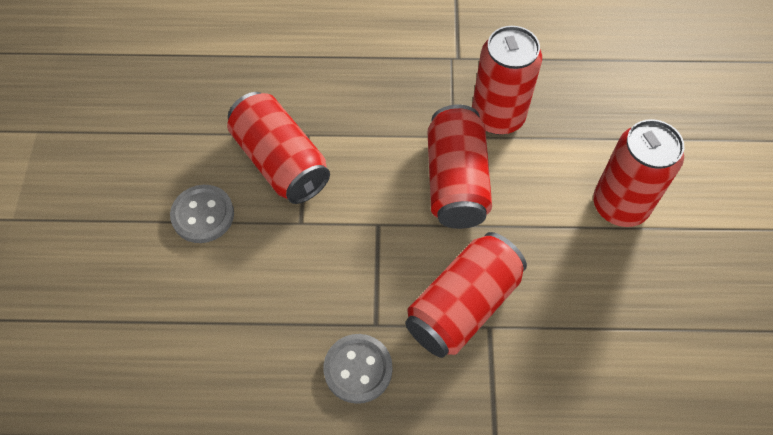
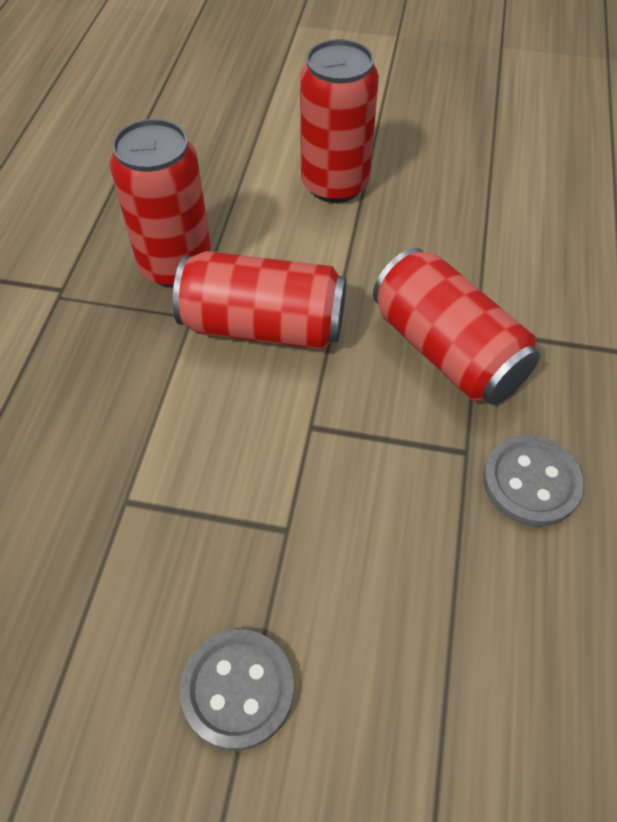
camera: 80 degrees left, 5 degrees down
red can [227,92,330,204] -> none

